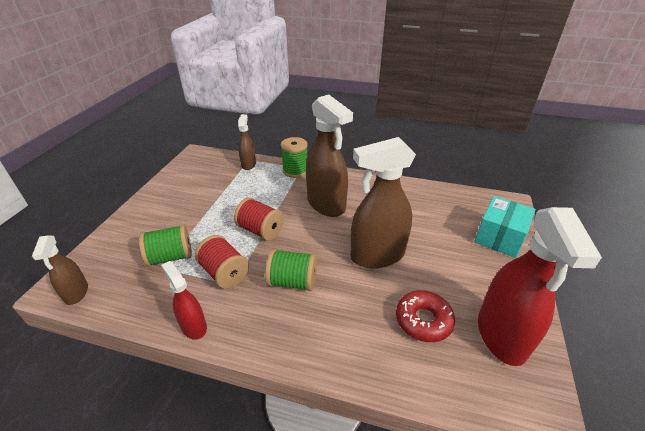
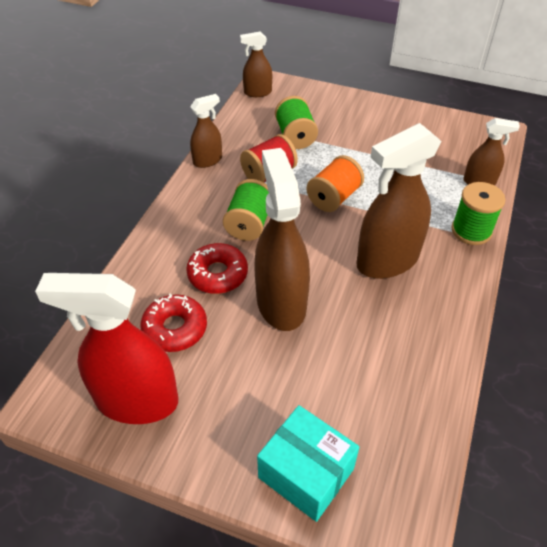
camera: 95 degrees right, 10 degrees up
red spray bottle [161,261,207,340] -> brown spray bottle [190,94,222,168]
red spool [234,197,284,241] -> orange spool [306,155,364,212]
none -> red donut [186,243,248,294]

